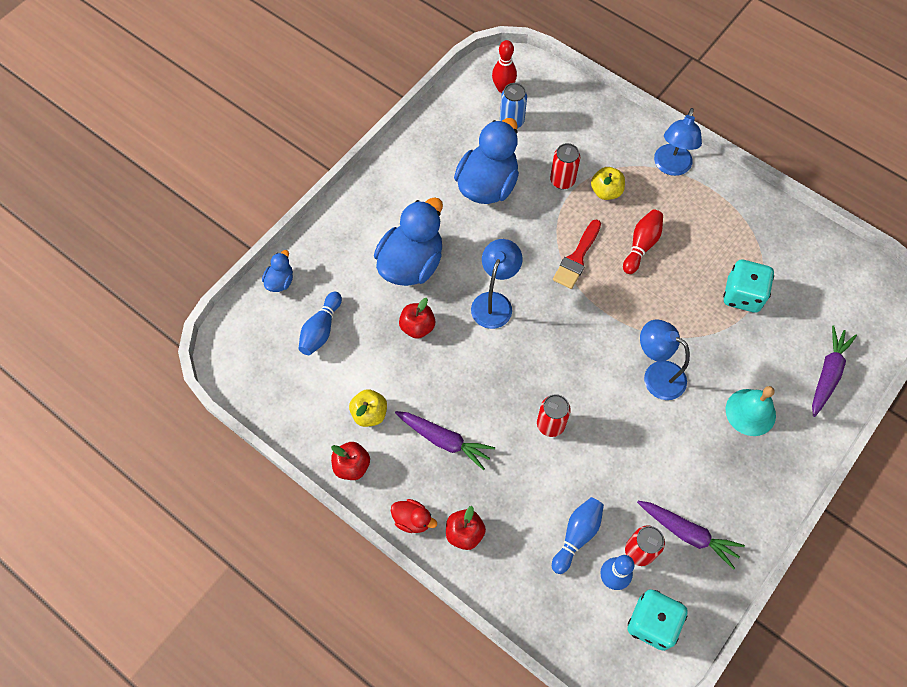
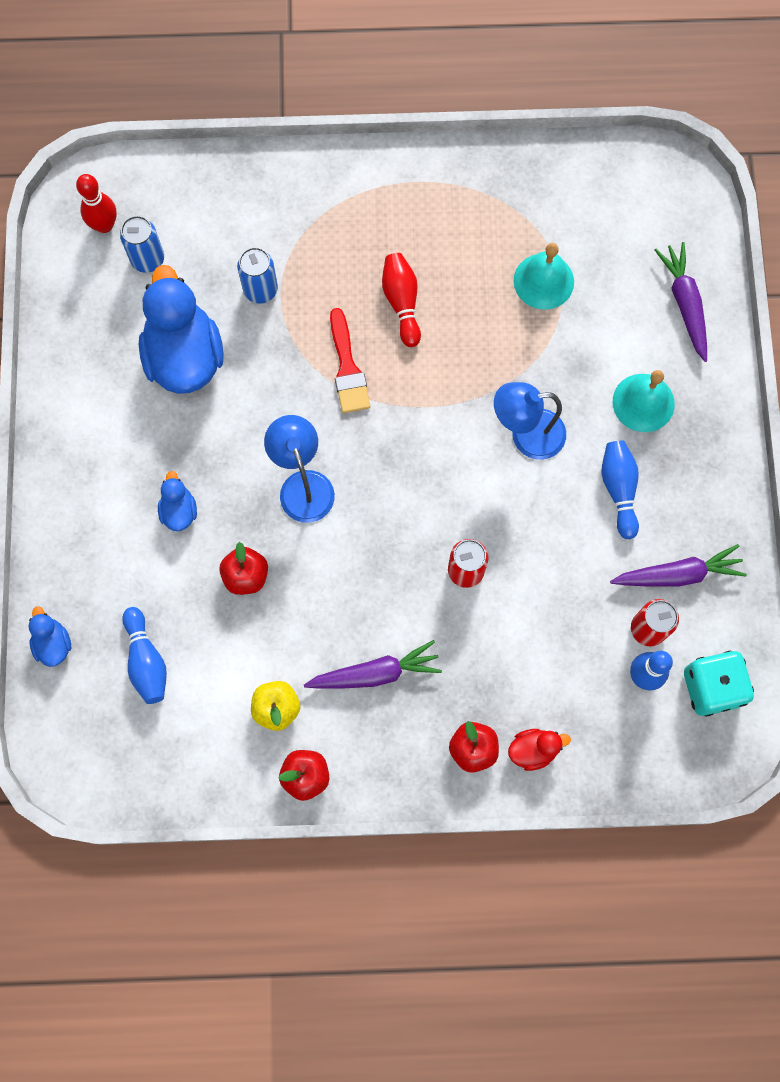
camera: 40 degrees left, 10 degrees up
blue duck [374,197,443,286] -> blue duck [158,471,197,531], size x0.46
red duck [391,499,437,533] -> red duck moved to [508,729,571,771]
red can [550,143,580,189] -> blue can [237,247,278,304]
blue bowling pin [552,497,604,574] -> blue bowling pin moved to [602,441,639,539]
yellow apple [591,167,625,200] -> none
blue lamp [654,108,702,176] -> none
turquoise dice [723,260,774,313] -> turquoise bell [514,243,574,310]

